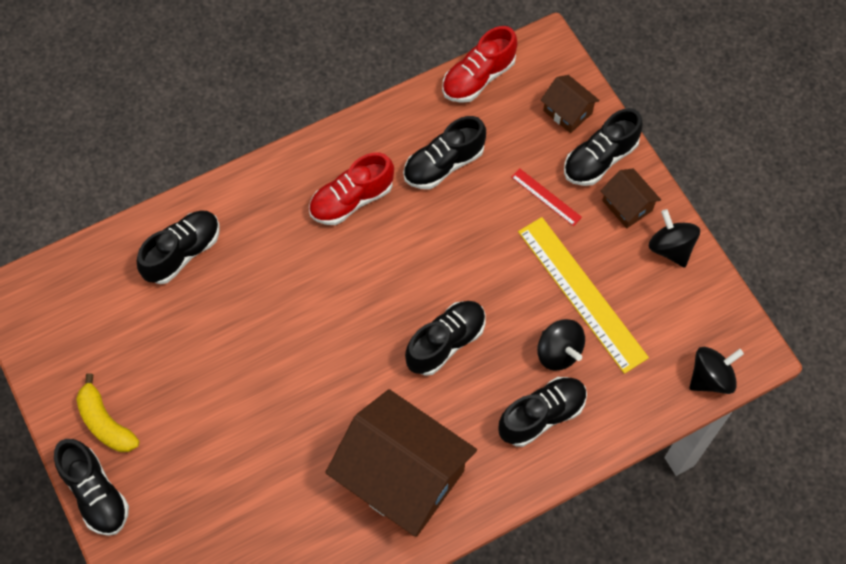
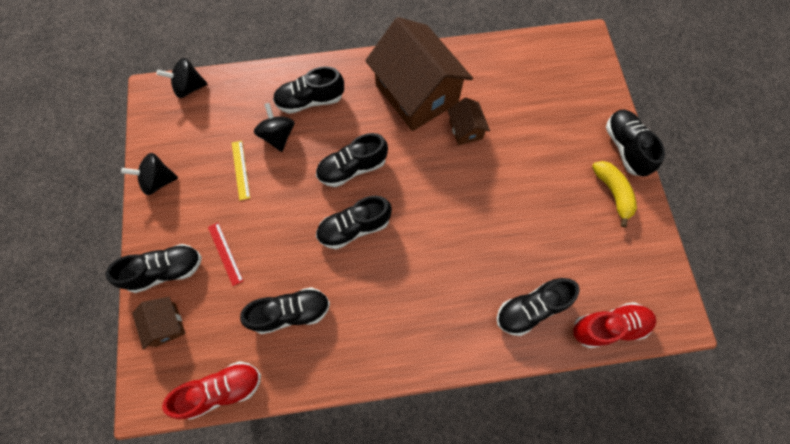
camera: 160 degrees left, 5 degrees up
red shoe [309,153,394,225] -> red shoe moved to [573,302,656,348]
yellow ruler [518,217,649,374] -> yellow ruler [232,141,250,200], size x0.46
brown house [600,168,661,229] -> brown house moved to [447,98,490,145]
black spinning top [649,209,700,268] -> black spinning top turned 90 degrees clockwise [121,153,178,195]
none -> black shoe [316,196,392,249]

